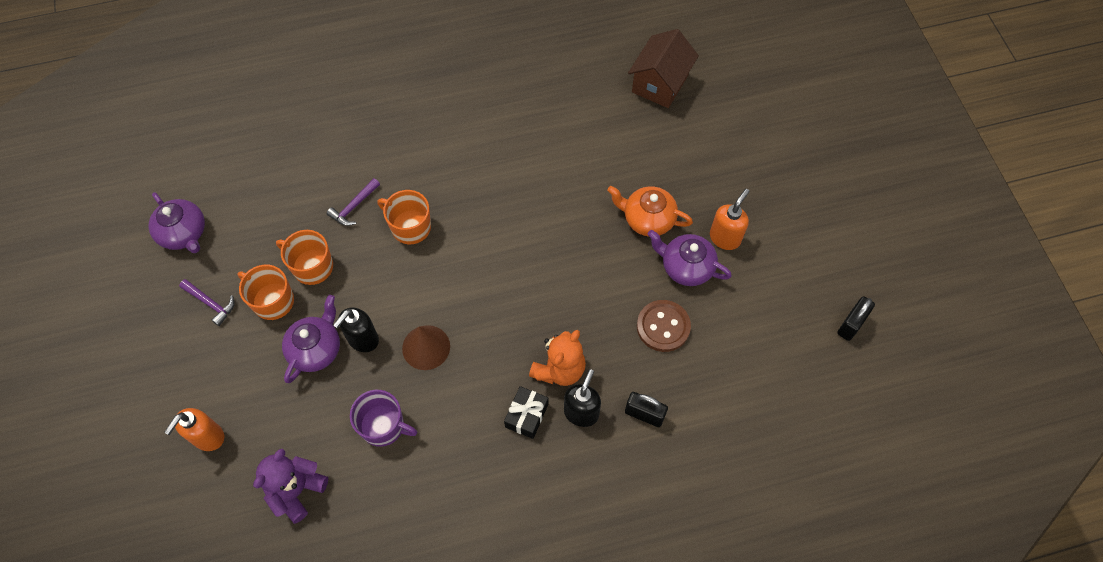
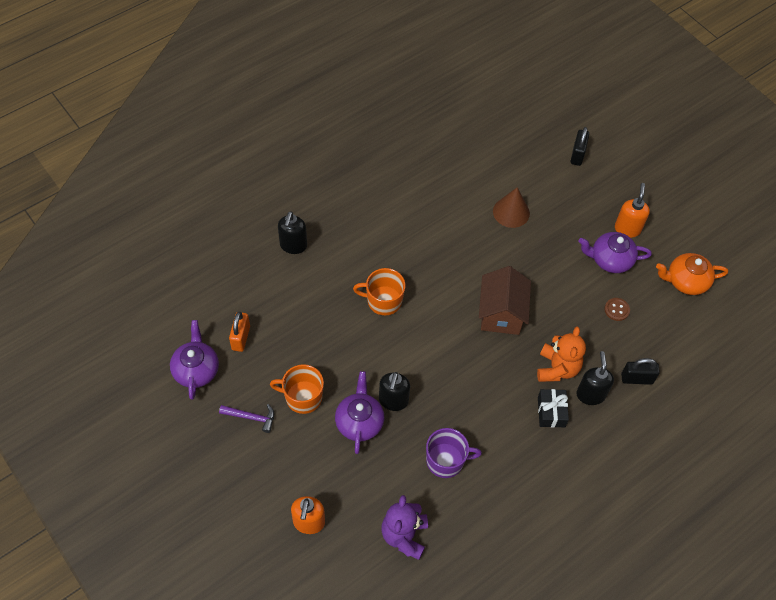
camera: 25 degrees left, 5 degrees down
purple teapot [149,192,205,253] -> purple teapot turned 120 degrees counterclockwise [170,320,219,400]
orange mug [276,230,333,285] -> none
purple hammer [327,178,380,226] -> none
brown cone [402,325,450,370] -> brown cone moved to [493,187,530,228]
orange teapot [607,186,693,237] -> orange teapot moved to [656,253,728,295]
brown house [628,29,699,108] -> brown house moved to [479,266,531,335]
brown button [637,300,691,352] -> brown button [604,298,630,321], size x0.57
black padlock [837,296,875,341] -> black padlock moved to [570,127,589,166]
none -> orange padlock [229,312,250,352]
none -> black soap dispenser [278,211,307,254]

